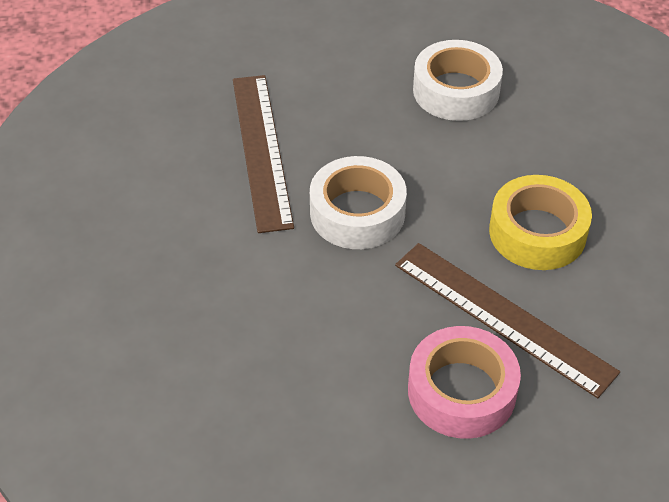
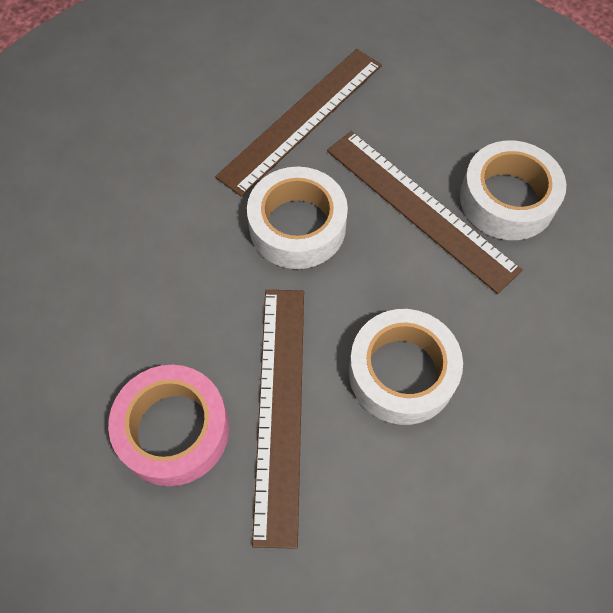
camera: 50 degrees right, 15 degrees up
yellow tape [489,175,592,270] -> white tape [349,309,463,425]
none -> brown ruler [327,131,522,294]

